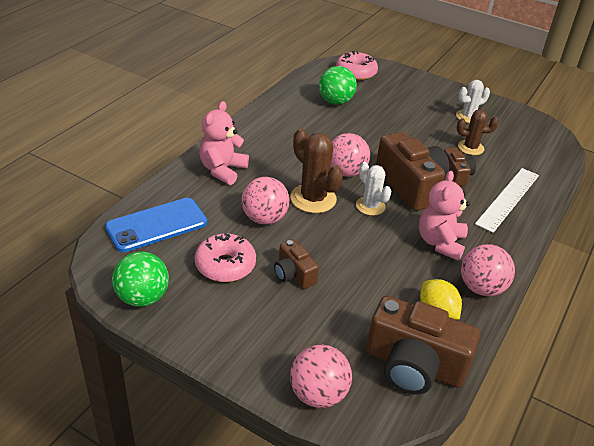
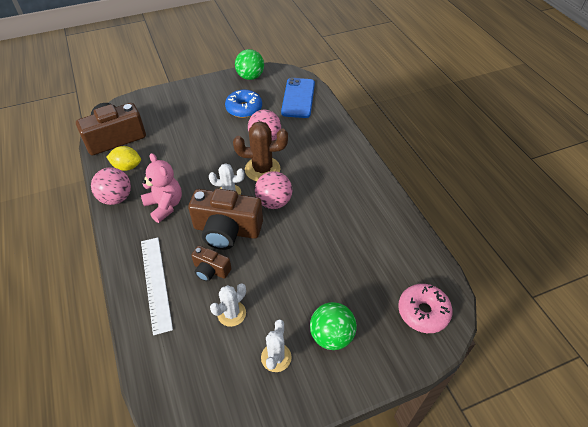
camera: 130 degrees right, 10 degrees up
pink donut [195,233,256,282] -> blue donut [225,89,262,118]
pink teddy bear [199,101,249,185] -> none
brown camera [274,239,319,289] -> none
pink ball [290,345,352,408] -> none
green ball [319,66,357,105] -> green ball moved to [310,302,357,350]
brown cactus [457,110,499,155] -> white cactus [210,284,246,327]

